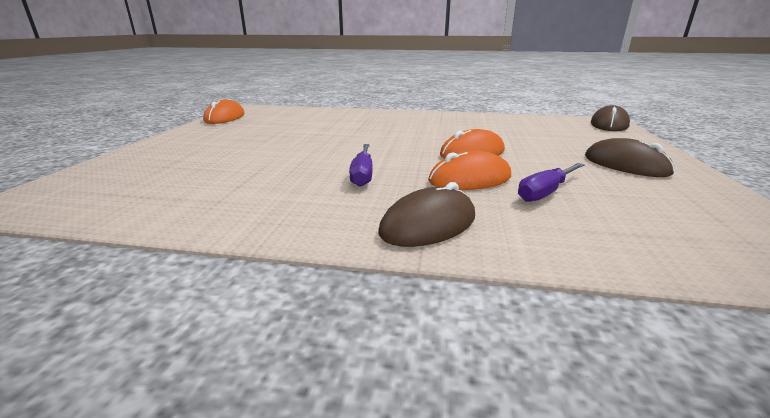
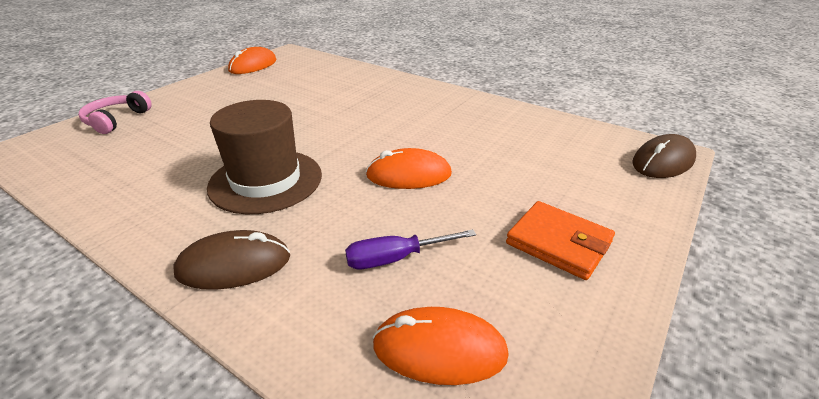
camera: 25 degrees right, 10 degrees up
purple screwdriver [349,144,372,187] -> brown hat [207,100,322,214]
orange mouse [428,151,511,190] -> orange mouse moved to [372,307,509,385]
brown mouse [585,138,675,177] -> orange wallet [506,201,615,280]
none -> pink headphones [78,91,152,134]

